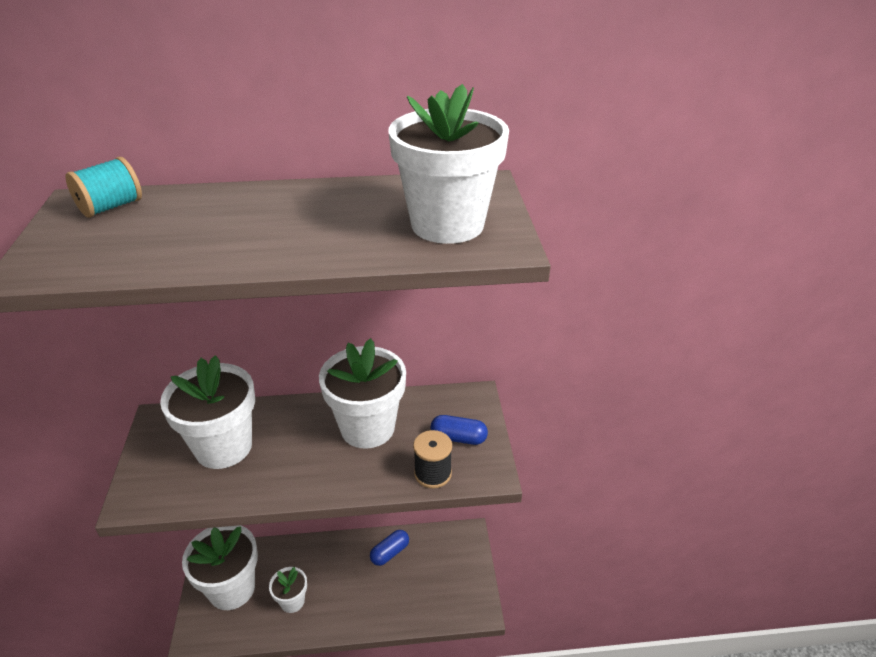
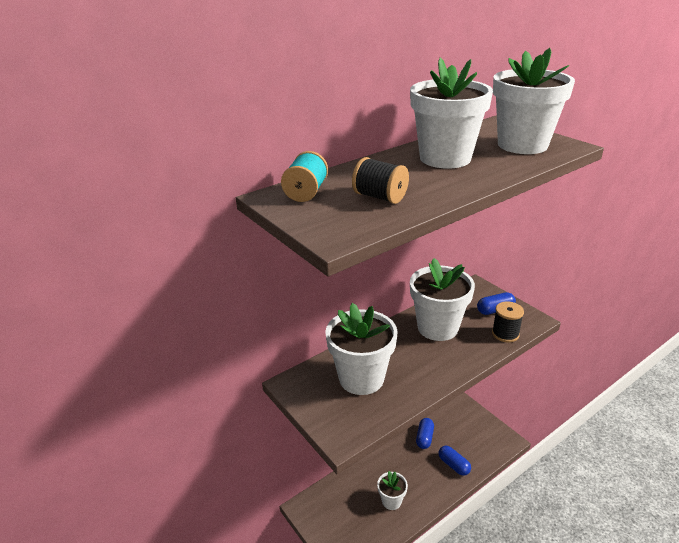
camera: 30 degrees left, 5 degrees down
white flower pot [182,525,258,610] -> white flower pot moved to [410,57,493,169]
none -> black spool [352,157,409,204]
none -> blue capsule [439,446,471,476]

